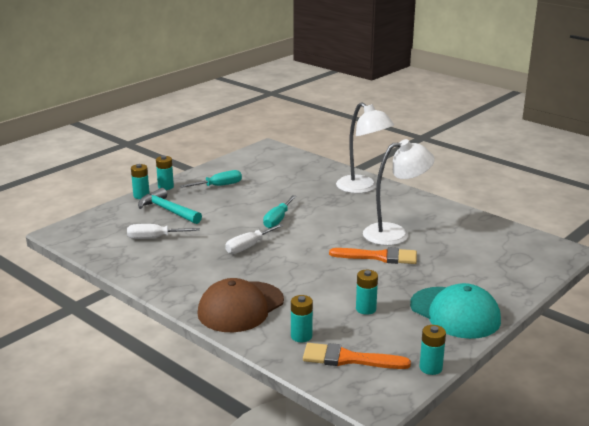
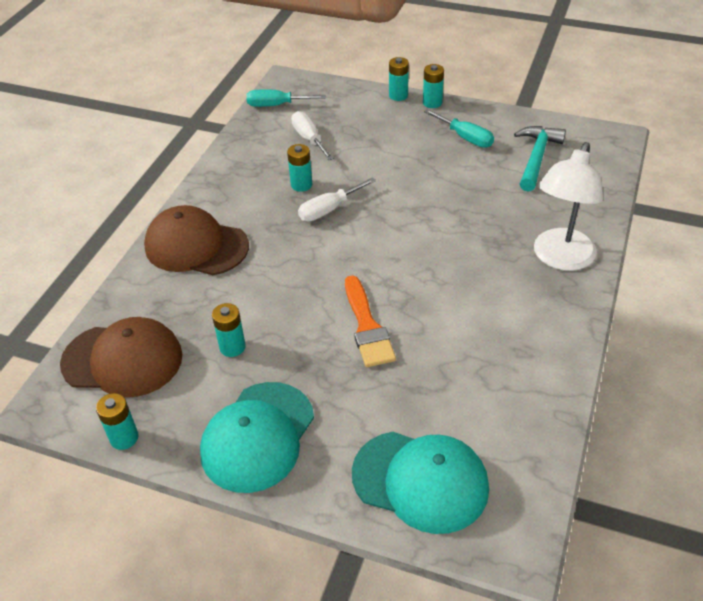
camera: 70 degrees right, 20 degrees up
turquoise hammer [138,188,202,224] -> turquoise hammer moved to [514,126,566,191]
white screwdriver [225,224,284,254] -> white screwdriver turned 60 degrees counterclockwise [298,177,376,221]
turquoise screwdriver [263,195,297,229] -> turquoise screwdriver moved to [246,89,326,107]
turquoise battery [291,295,313,342] -> turquoise battery moved to [287,144,312,192]
orange brush [303,343,411,369] -> brown cap [60,317,182,397]
white lamp [363,139,435,246] -> none
none -> turquoise cap [352,432,489,534]

